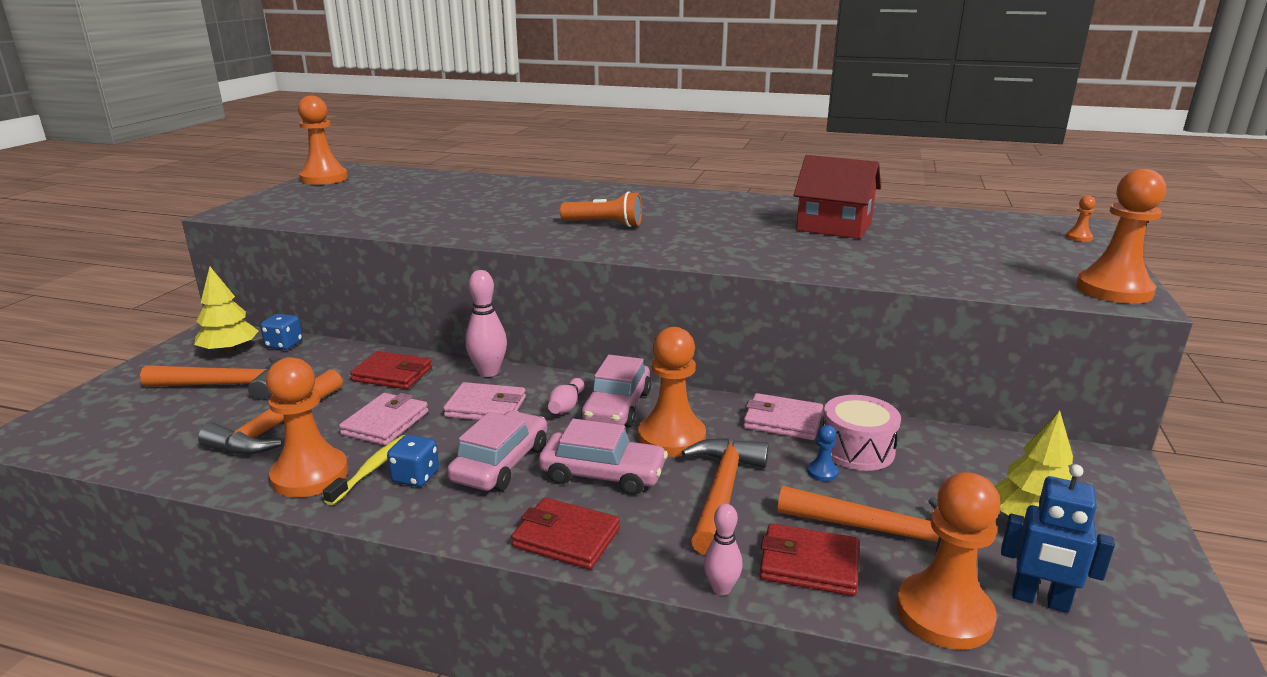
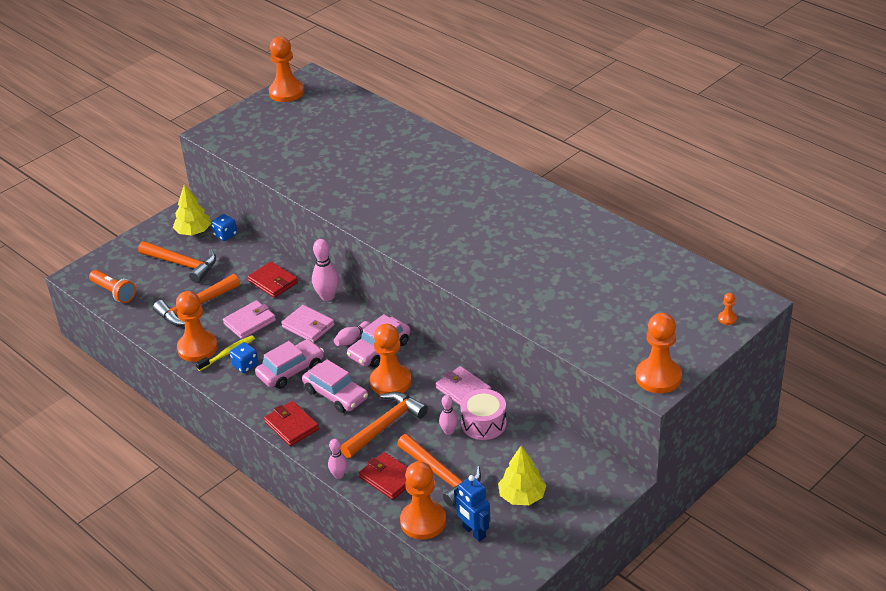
camera: 30 degrees right, 15 degrees up
orange flashlight [560,191,642,227] -> orange flashlight moved to [89,270,136,303]
red house [794,155,881,239] -> none
blue pawn [807,425,839,481] -> pink bowling pin [439,395,458,435]

